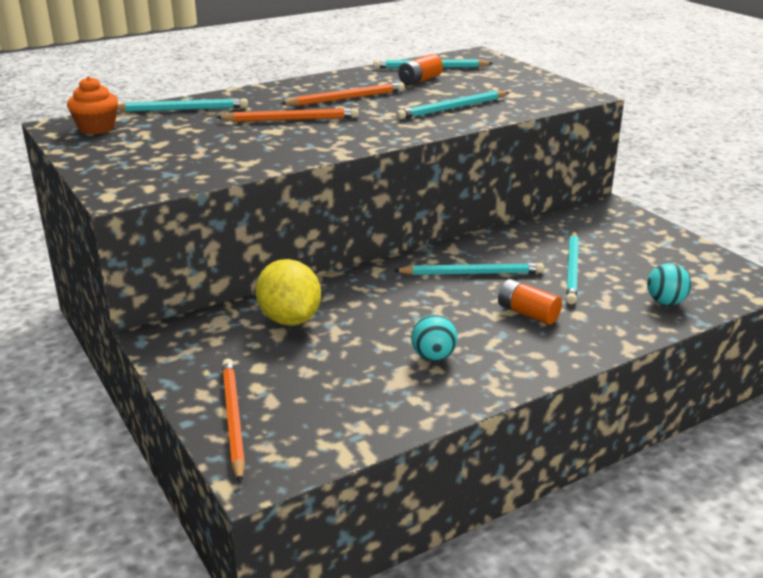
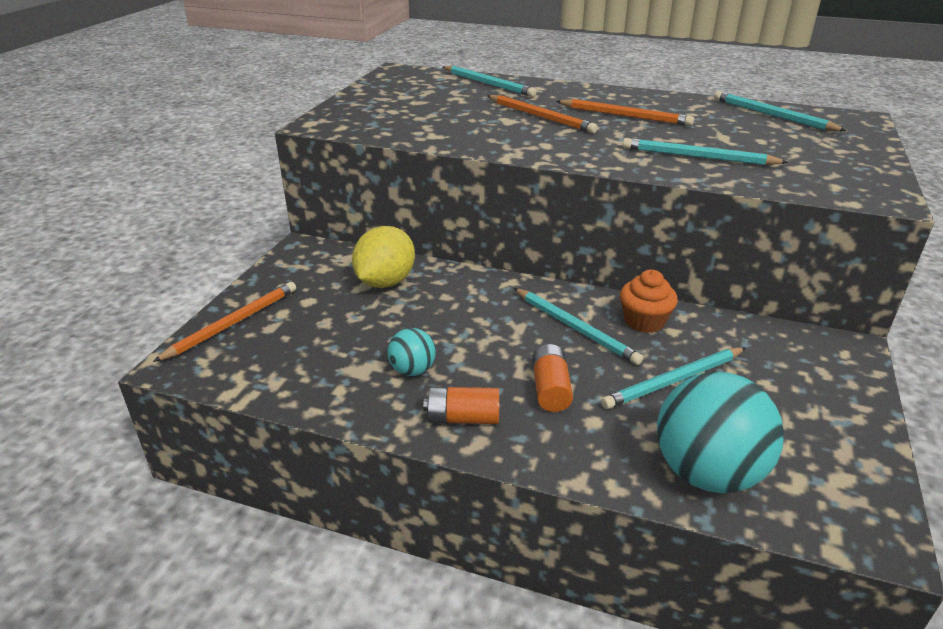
camera: 50 degrees right, 5 degrees up
orange cupcake [67,76,118,134] -> orange cupcake moved to [620,270,678,333]
orange battery [398,54,443,86] -> orange battery moved to [423,387,499,424]
turquoise ball [647,263,691,305] -> turquoise ball [657,372,784,493], size x2.04

